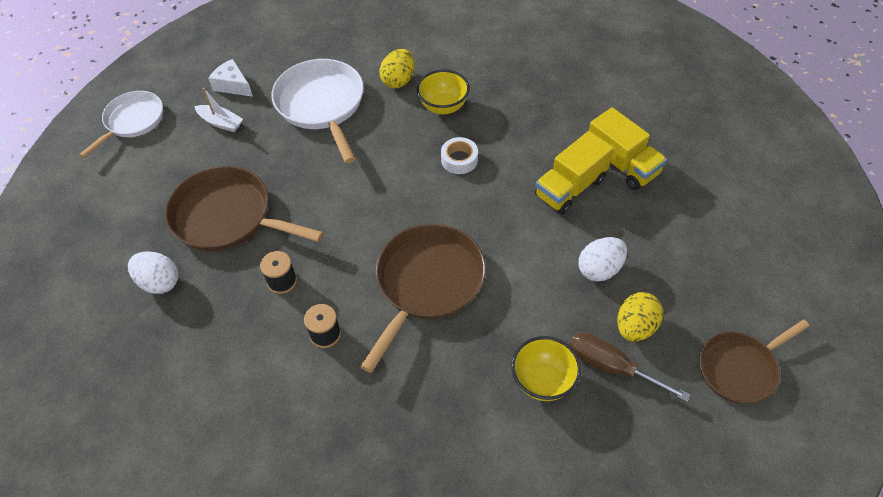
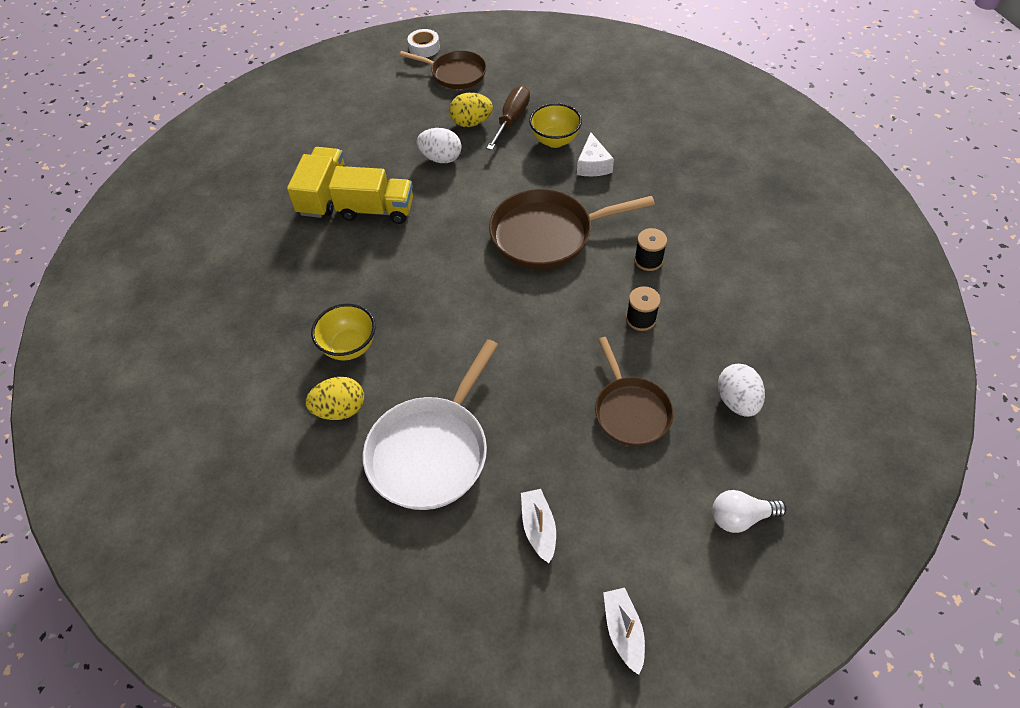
camera: 130 degrees left, 0 degrees up
white pan [79,91,163,158] -> white boat [603,588,645,675]
brown pan [165,166,323,251] -> brown pan [595,337,674,446], size x0.65
white cheese [208,59,253,97] -> white cheese moved to [577,132,614,176]
white tape [441,137,478,174] -> white tape moved to [408,29,440,57]
brown screwdriver [569,332,691,401] -> brown screwdriver turned 150 degrees counterclockwise [486,85,530,150]
none -> white light bulb [712,490,787,533]

